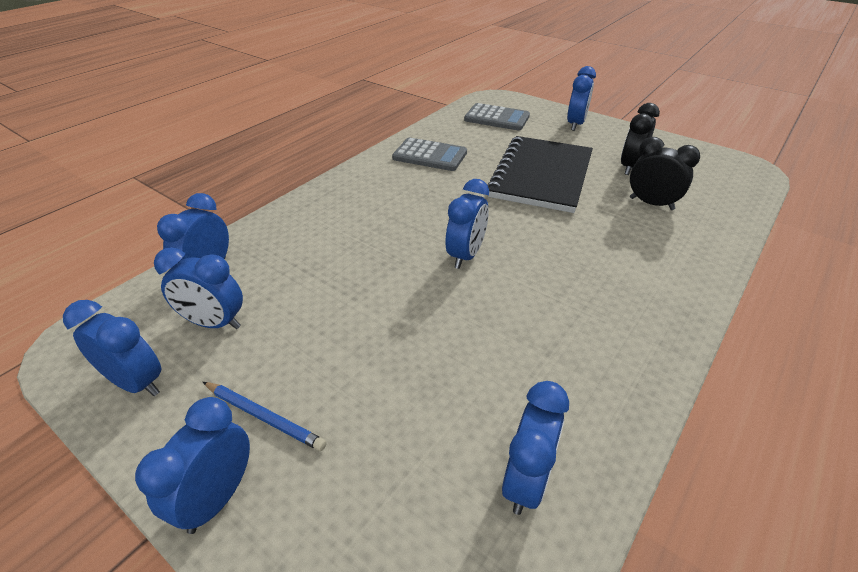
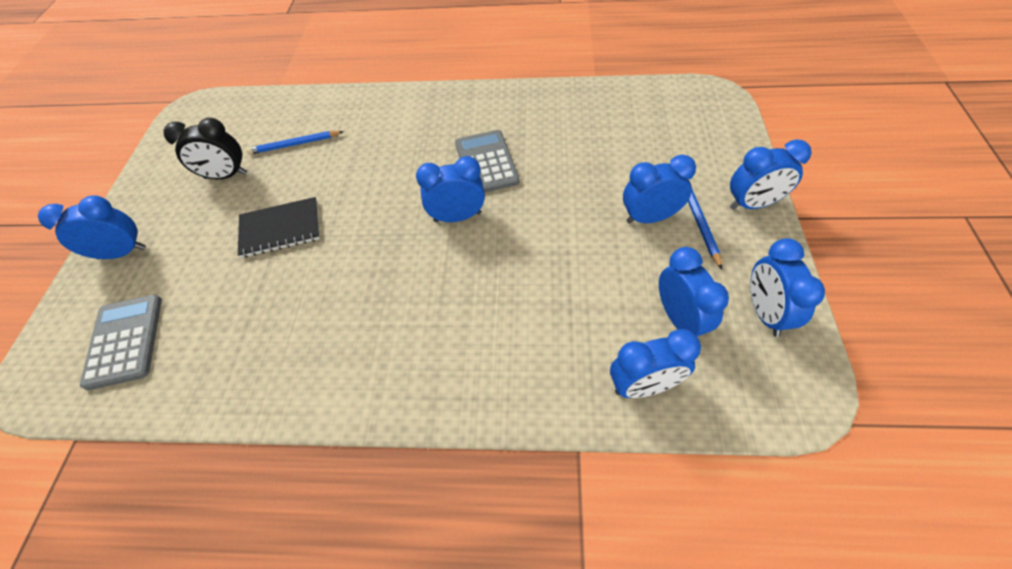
camera: 120 degrees left, 15 degrees up
grey calculator [392,137,467,171] -> grey calculator moved to [455,130,519,192]
black notebook [488,136,593,213] -> black notebook [238,197,320,258], size x0.56
blue clock [502,381,569,515] -> blue clock moved to [623,155,696,224]
black clock [630,137,700,210] -> blue pencil [246,131,344,155]

